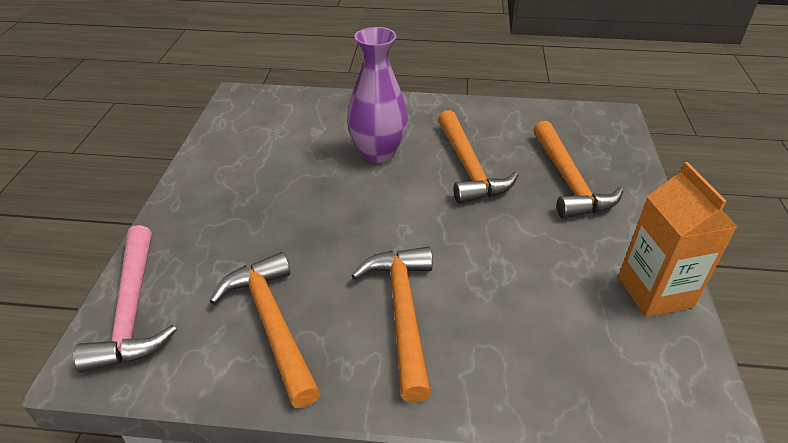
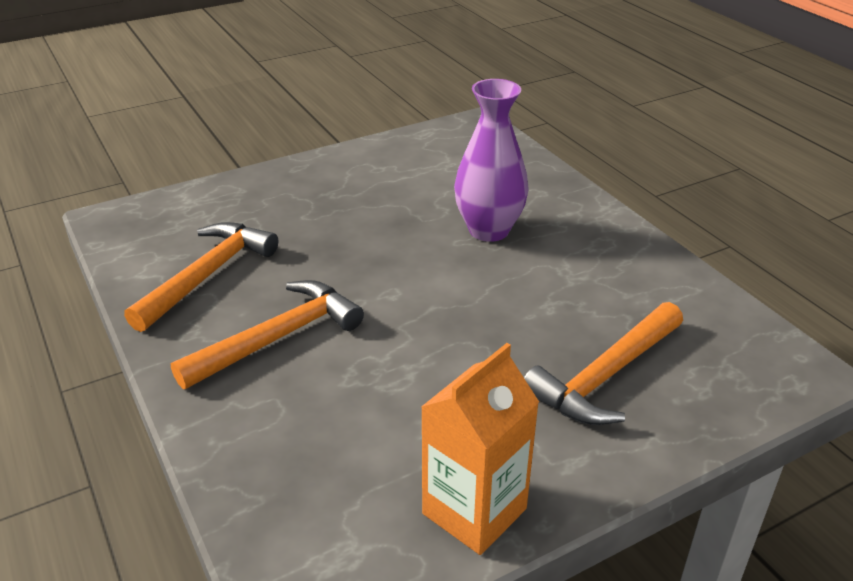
camera: 55 degrees right, 5 degrees down
pink hammer [73,225,177,373] -> none
orange hammer [438,110,518,204] -> none

